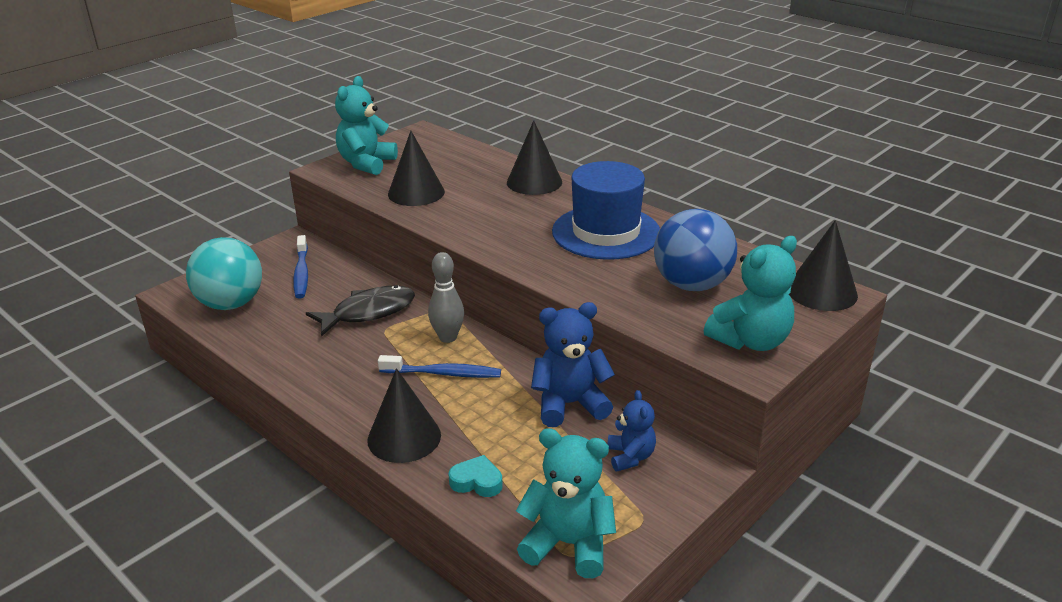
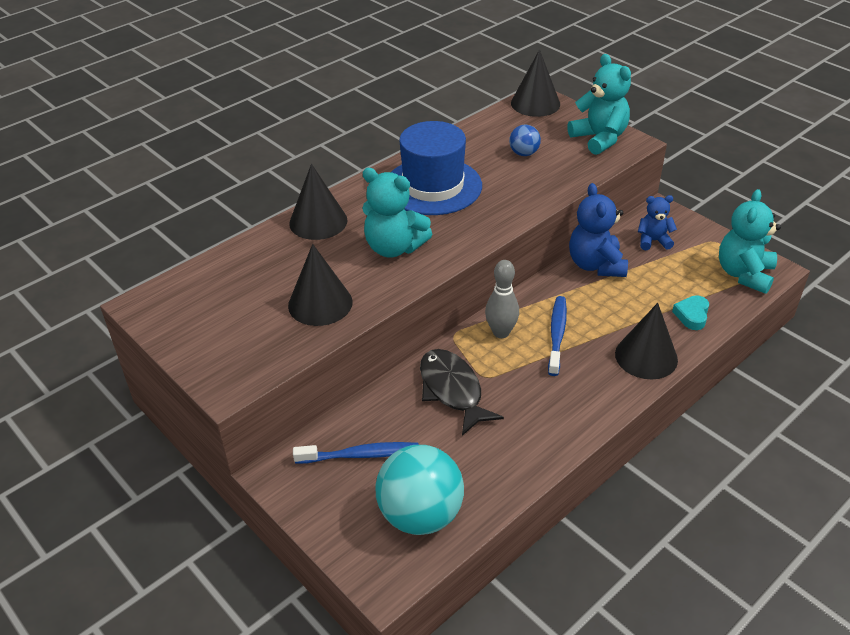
camera: 85 degrees left, 10 degrees up
turquoise teddy bear [335,76,398,175] -> turquoise teddy bear moved to [362,168,432,257]
blue ball [654,209,737,291] -> blue ball [509,125,541,156], size x0.49

